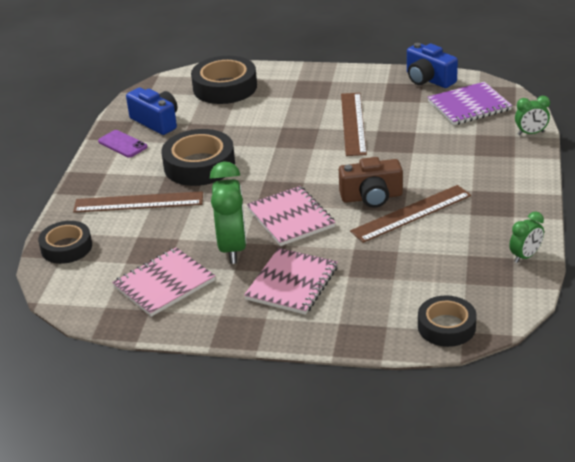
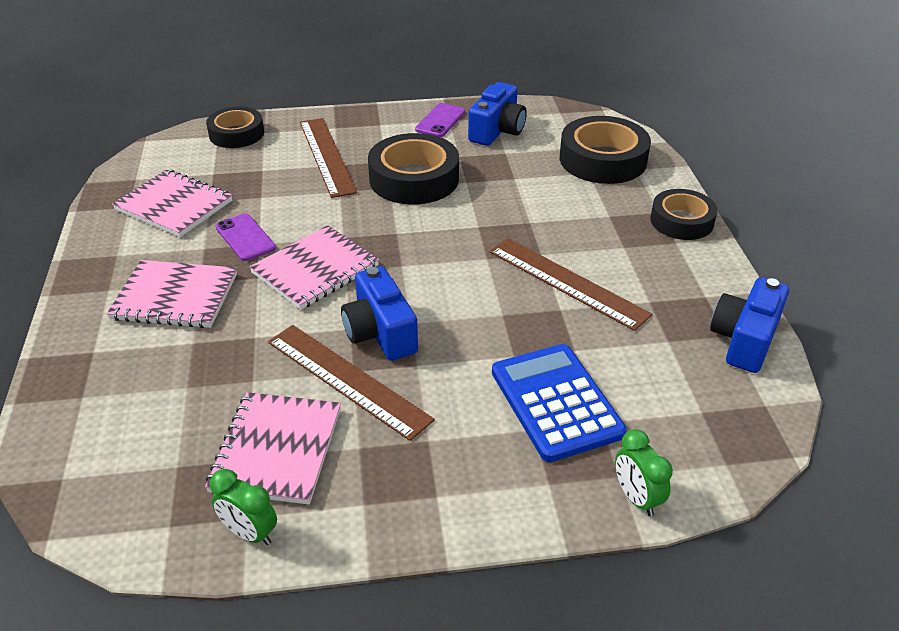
camera: 70 degrees right, 5 degrees up
green clock [210,161,247,264] -> purple phone [215,214,276,261]
brown camera [339,157,403,208] -> blue camera [341,266,418,361]
brown ruler [341,93,367,156] -> brown ruler turned 60 degrees clockwise [489,238,652,331]
black tape [418,295,477,347] -> black tape moved to [650,189,718,240]
purple notebook [428,82,512,125] -> none
none -> pink notebook [205,392,341,505]
none -> blue calculator [492,344,627,462]

